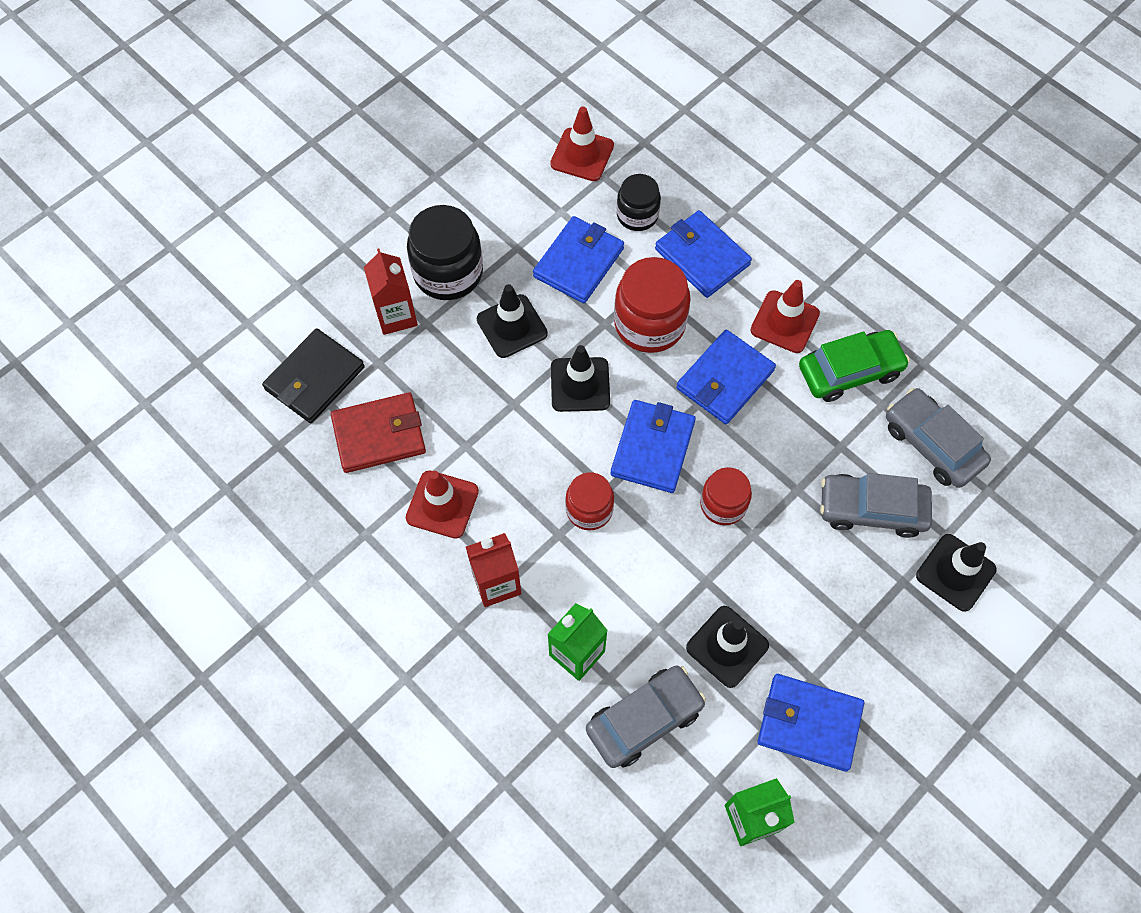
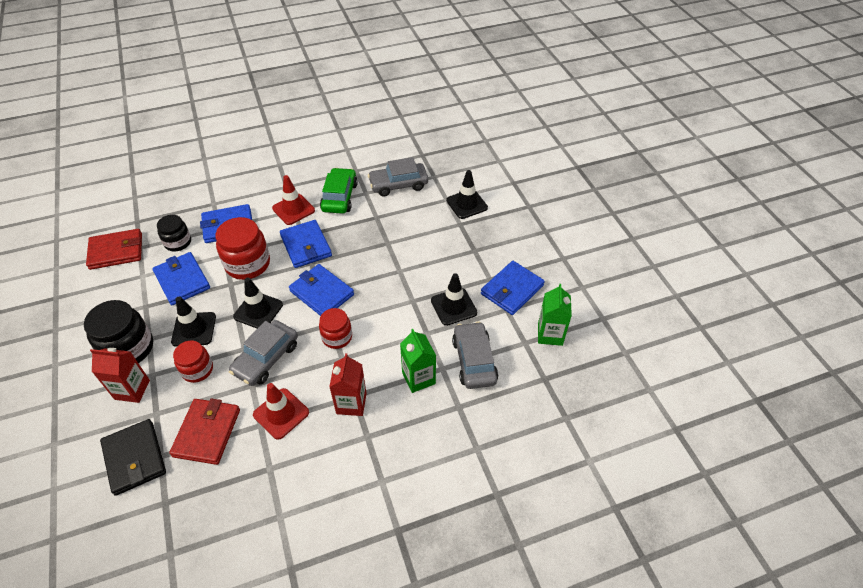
camera: 65 degrees left, 15 degrees down
red traffic cone [550,107,614,181] -> red wallet [86,229,142,270]
red jar [700,467,752,525] -> red jar moved to [173,341,213,383]
grey car [820,473,932,538] -> grey car moved to [229,320,298,386]

